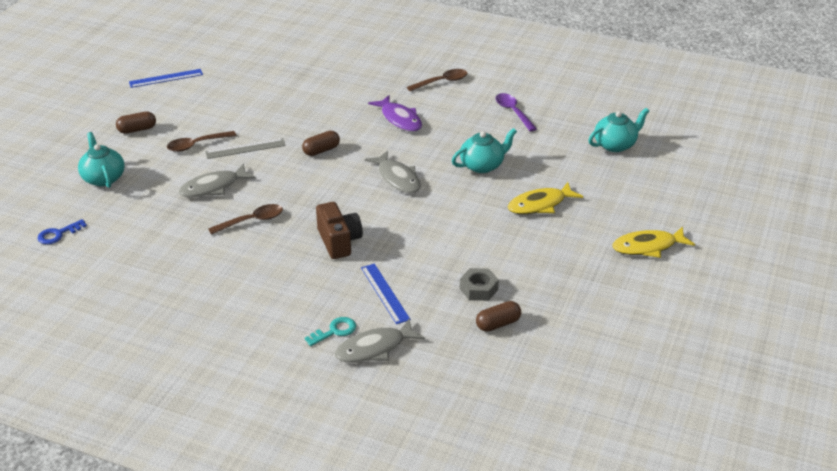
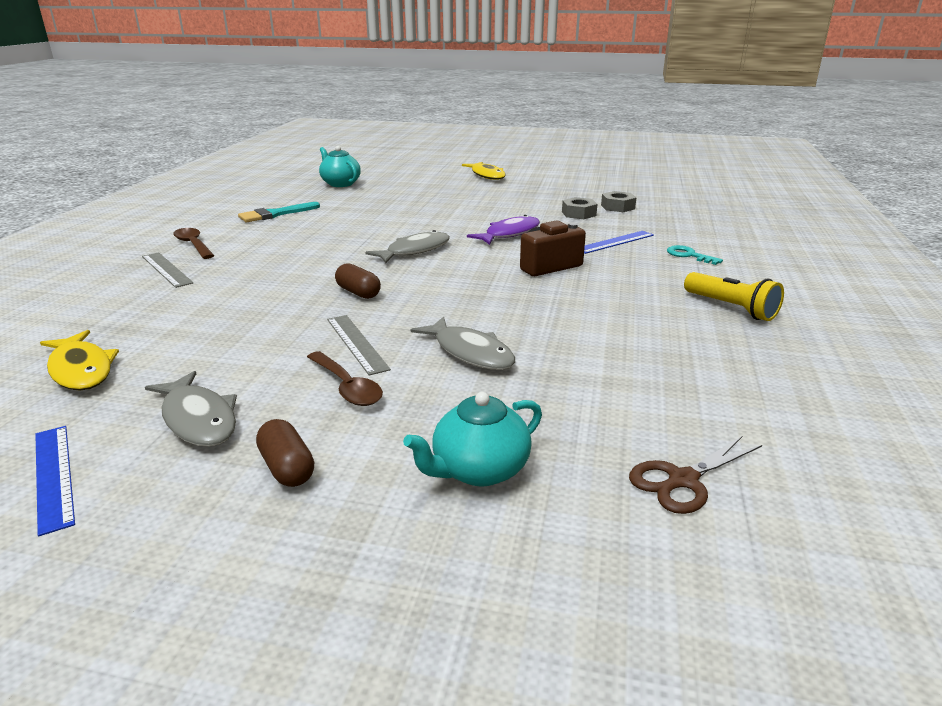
camera: 100 degrees left, 10 degrees down
blue key [38,219,87,244] -> brown scissors [629,436,762,514]
brown spoon [208,204,283,235] -> none
grey fish [335,319,425,363] -> grey fish moved to [145,371,237,447]
purple fish [368,95,422,132] -> purple fish moved to [467,215,540,245]
turquoise teapot [452,128,517,173] -> none
brown capsule [476,301,521,332] -> grey nut [601,191,636,212]
purple spoon [496,93,537,131] -> turquoise brush [238,202,320,222]
yellow fish [507,182,583,214] -> yellow fish moved to [40,330,119,391]
none -> grey ruler [142,252,194,288]
none -> yellow flashlight [684,272,784,321]

